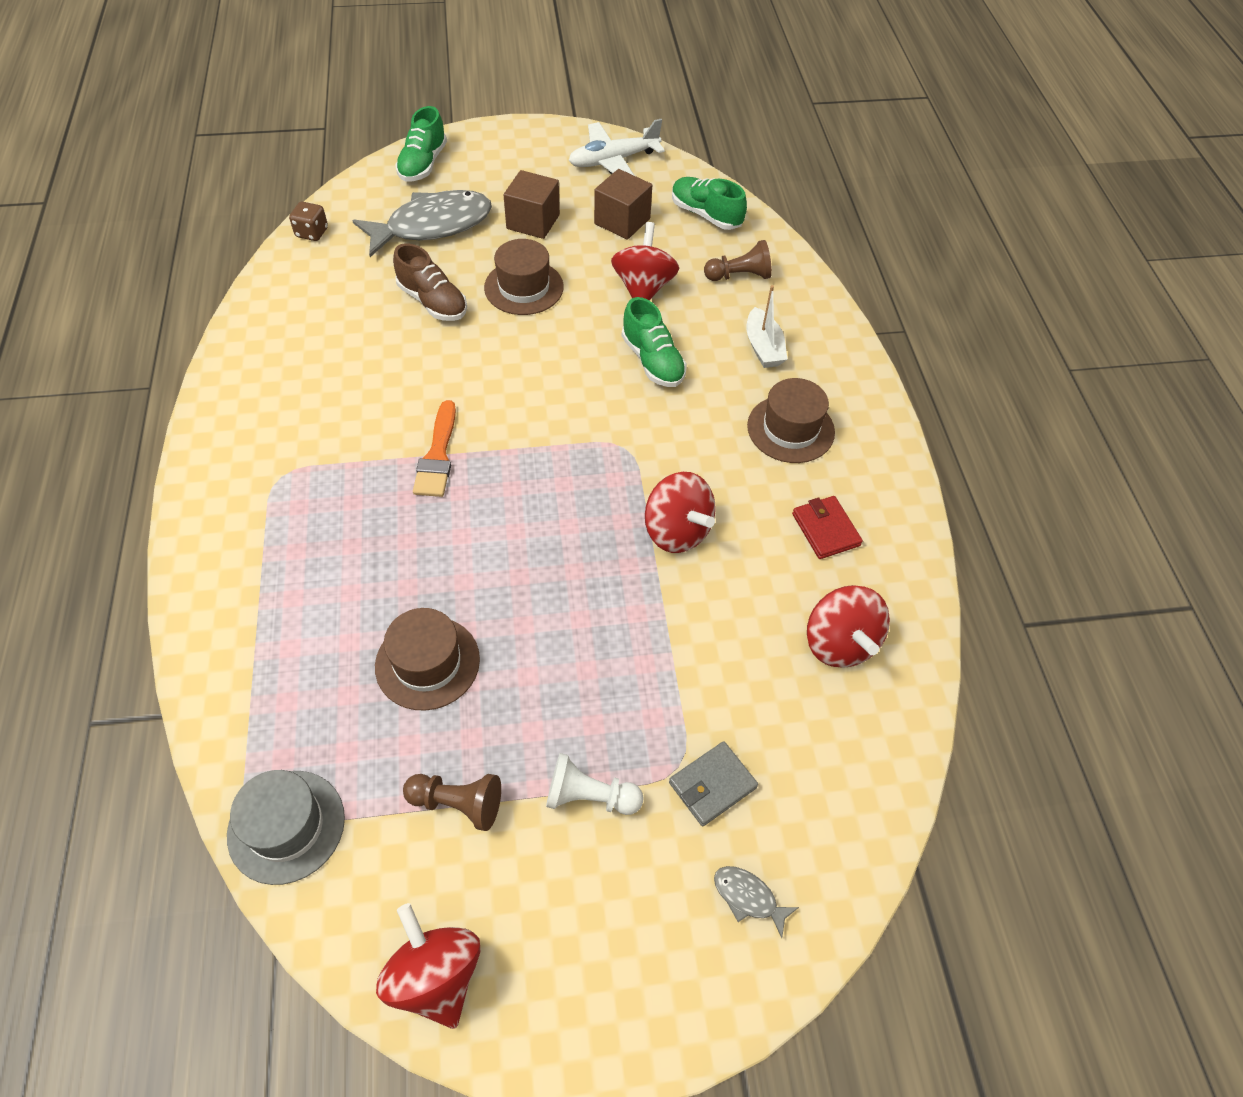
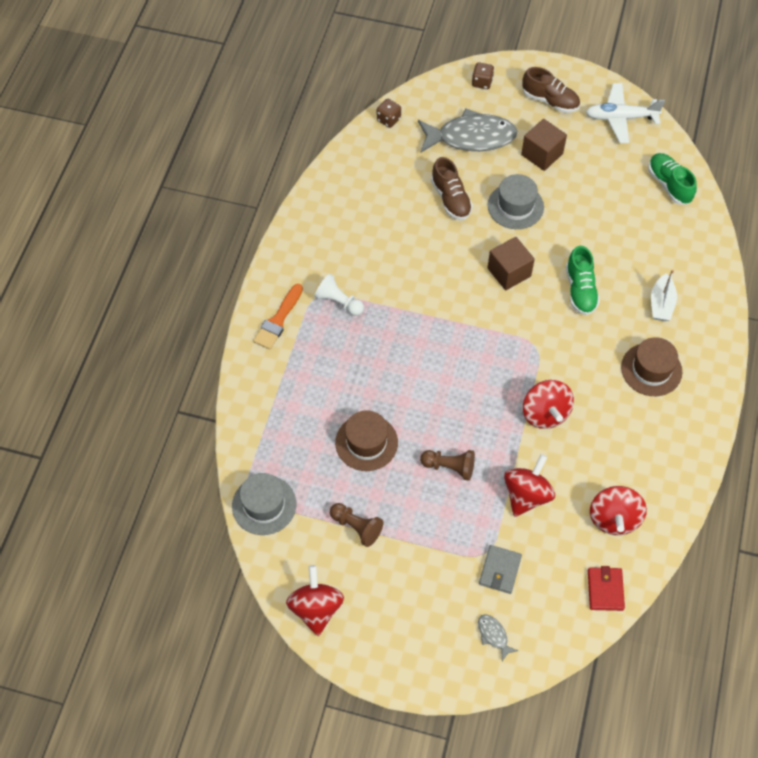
camera: 25 degrees right, 5 degrees up
green shoe [395,106,447,182] -> brown dice [472,62,494,89]
orange brush [413,400,456,497] -> orange brush moved to [253,284,303,349]
brown hat [484,239,564,315] -> grey hat [488,174,544,229]
white pawn [546,753,644,815] -> white pawn moved to [314,274,364,316]
brown cube [594,169,652,240] -> brown cube moved to [488,237,535,290]
red spinning top [611,222,679,300] -> red spinning top moved to [504,454,555,517]
grey wallet [669,741,758,826] -> grey wallet turned 60 degrees counterclockwise [479,545,522,594]
brown pawn [704,240,772,281] -> brown pawn moved to [420,450,475,481]
red wallet [792,496,863,559] -> red wallet moved to [588,566,625,611]
none -> brown shoe [522,67,580,113]

